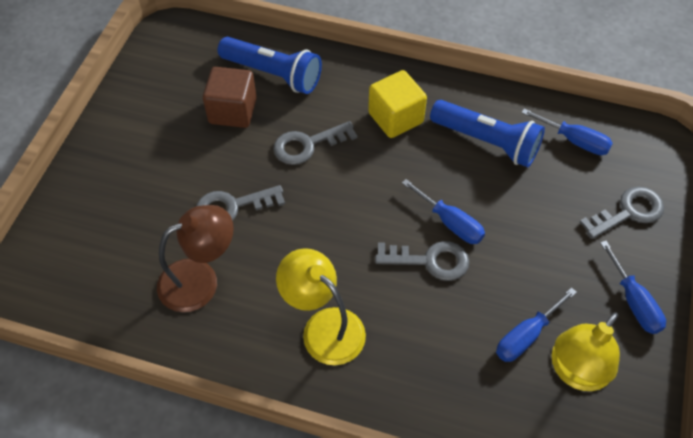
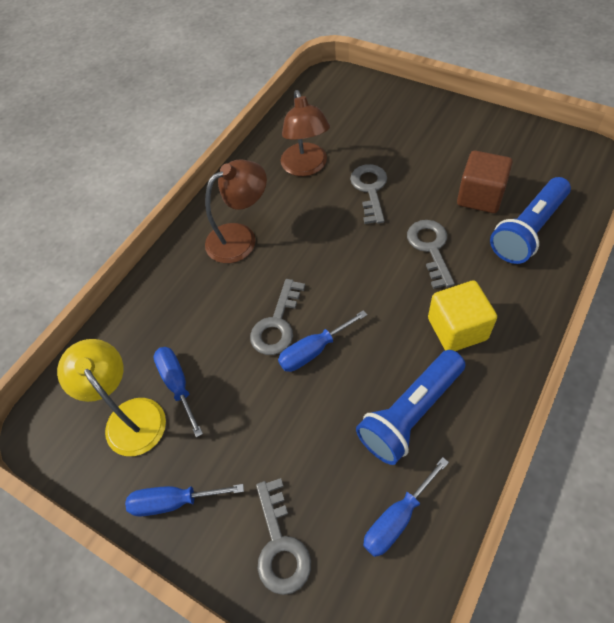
camera: 110 degrees right, 0 degrees up
yellow lamp [276,248,366,365] -> brown lamp [205,159,267,263]

